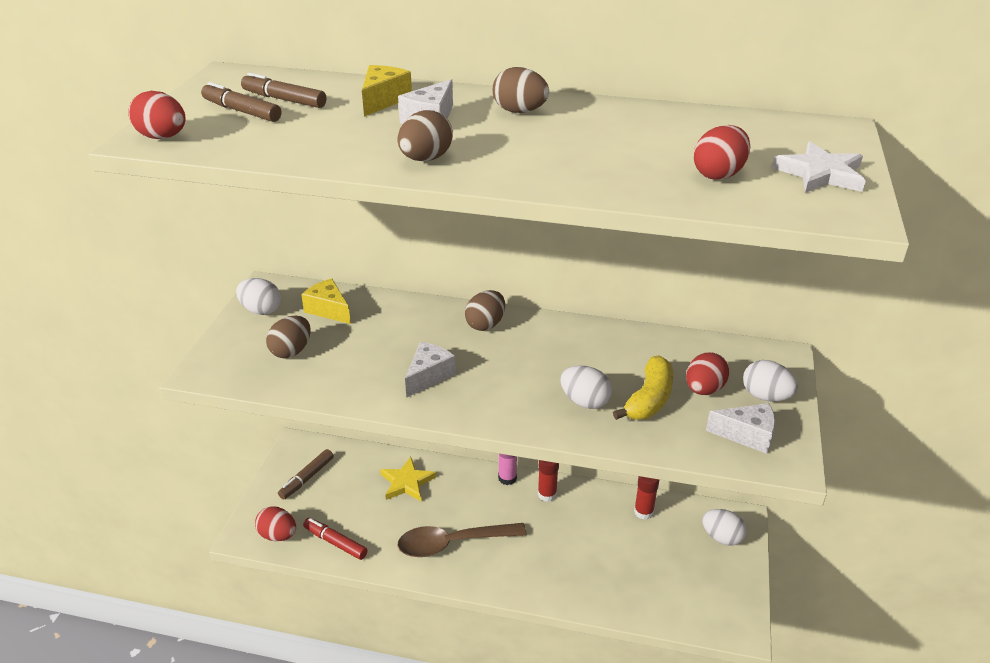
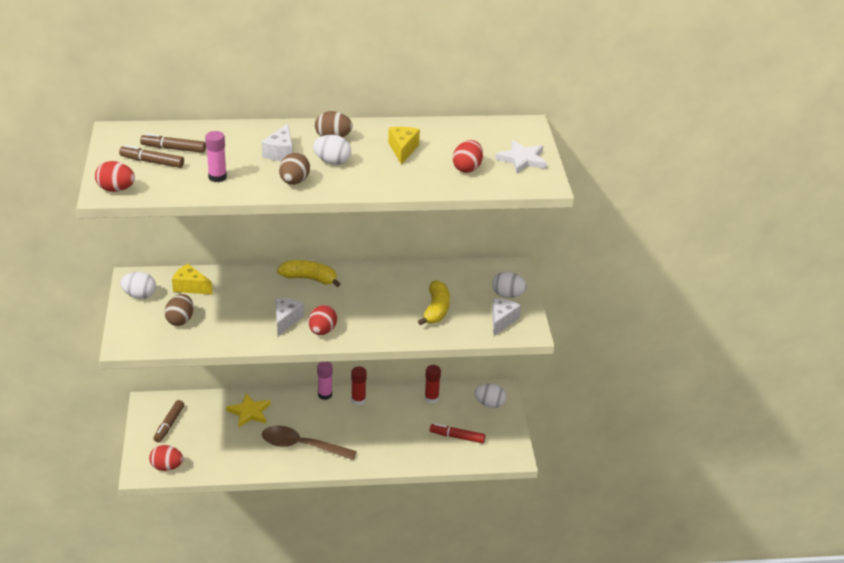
camera: 20 degrees left, 0 degrees up
red marker [303,518,368,560] -> red marker moved to [430,423,485,443]
yellow cheese [362,65,412,117] -> yellow cheese moved to [388,127,420,165]
brown spoon [397,523,527,557] -> brown spoon turned 45 degrees clockwise [262,426,357,460]
brown egg [465,290,505,331] -> yellow banana [277,260,340,287]
white egg [561,365,612,409] -> white egg moved to [313,135,351,165]
red egg [686,352,729,395] -> red egg moved to [309,305,337,335]
white cheese [706,403,775,454] -> white cheese turned 60 degrees counterclockwise [492,298,521,336]
none -> pink glue stick [205,131,227,182]

